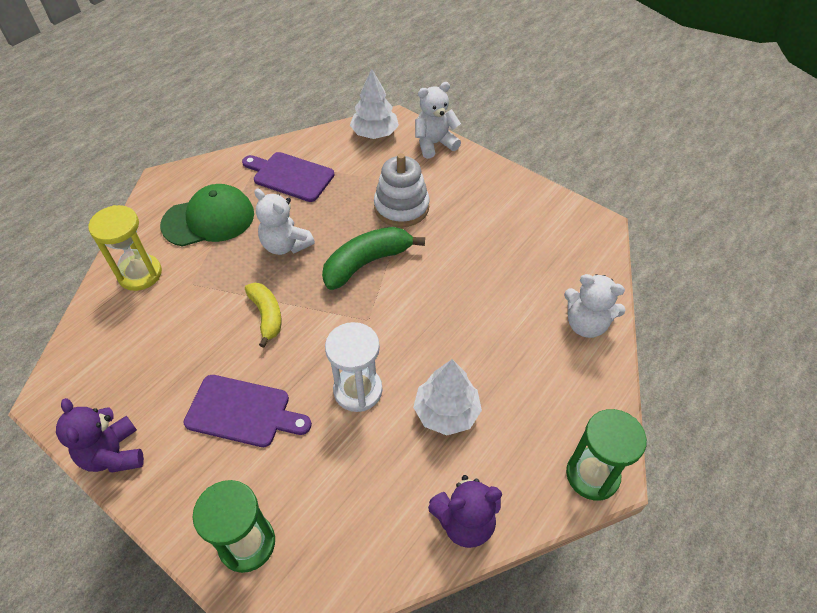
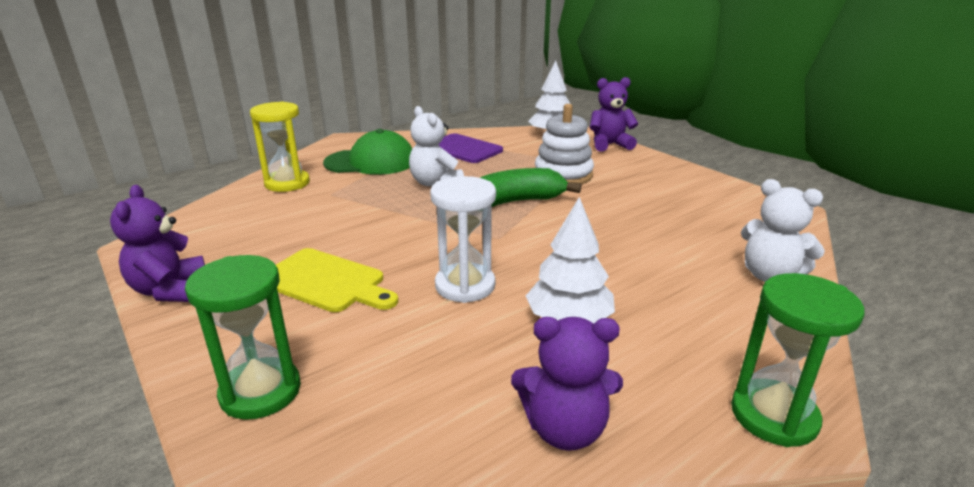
camera: 15 degrees right, 25 degrees down
purple cutting board [184,375,312,447] -> yellow cutting board [276,248,398,312]
yellow banana [245,283,282,348] -> none
white teddy bear [415,82,461,159] -> purple teddy bear [590,77,638,152]

